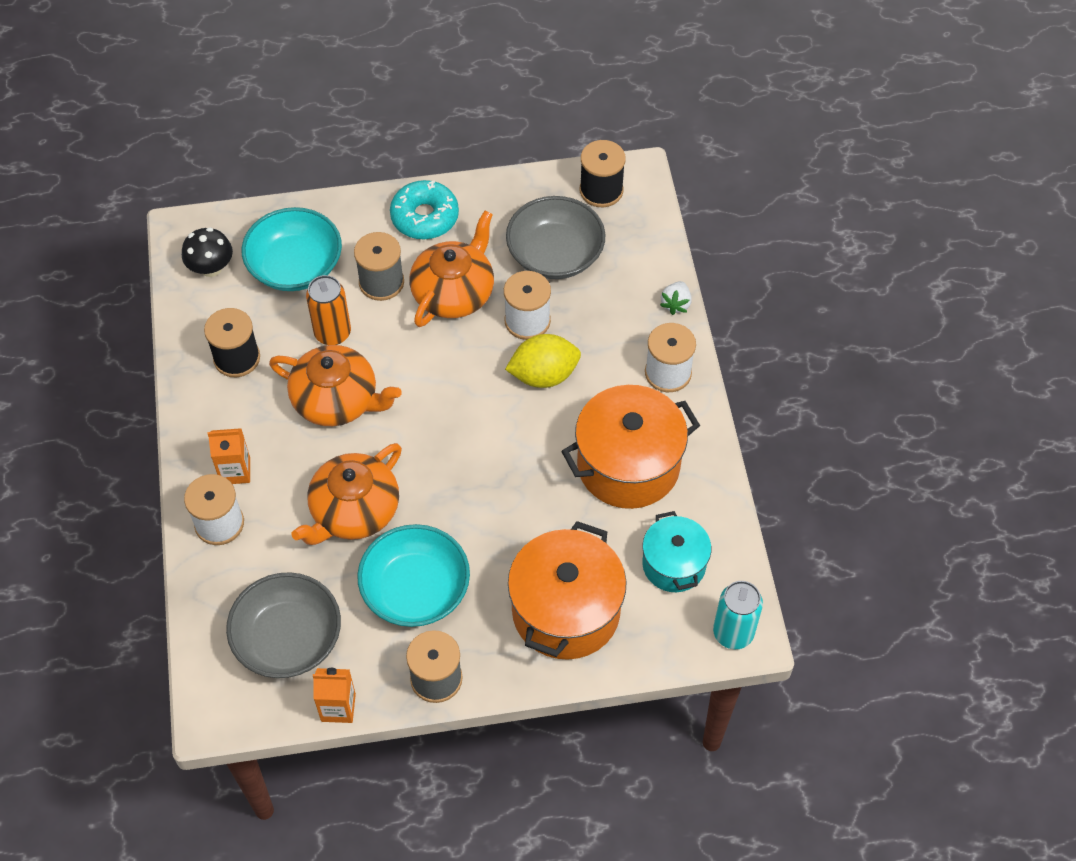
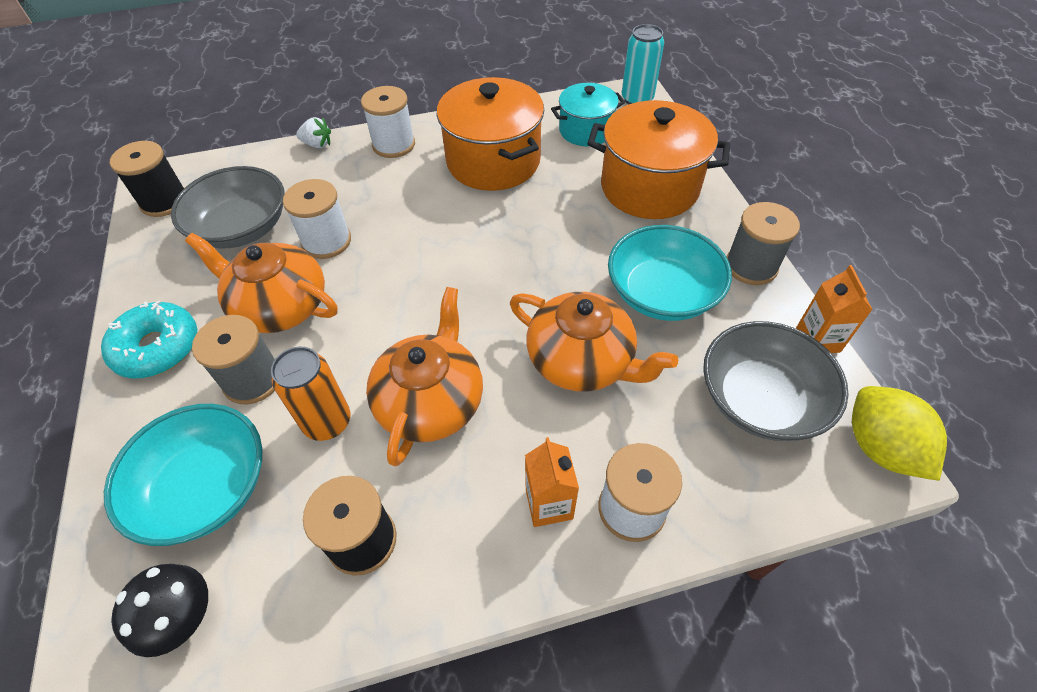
camera: 95 degrees left, 5 degrees down
yellow lemon [505,334,581,388] -> yellow lemon moved to [852,386,947,481]

